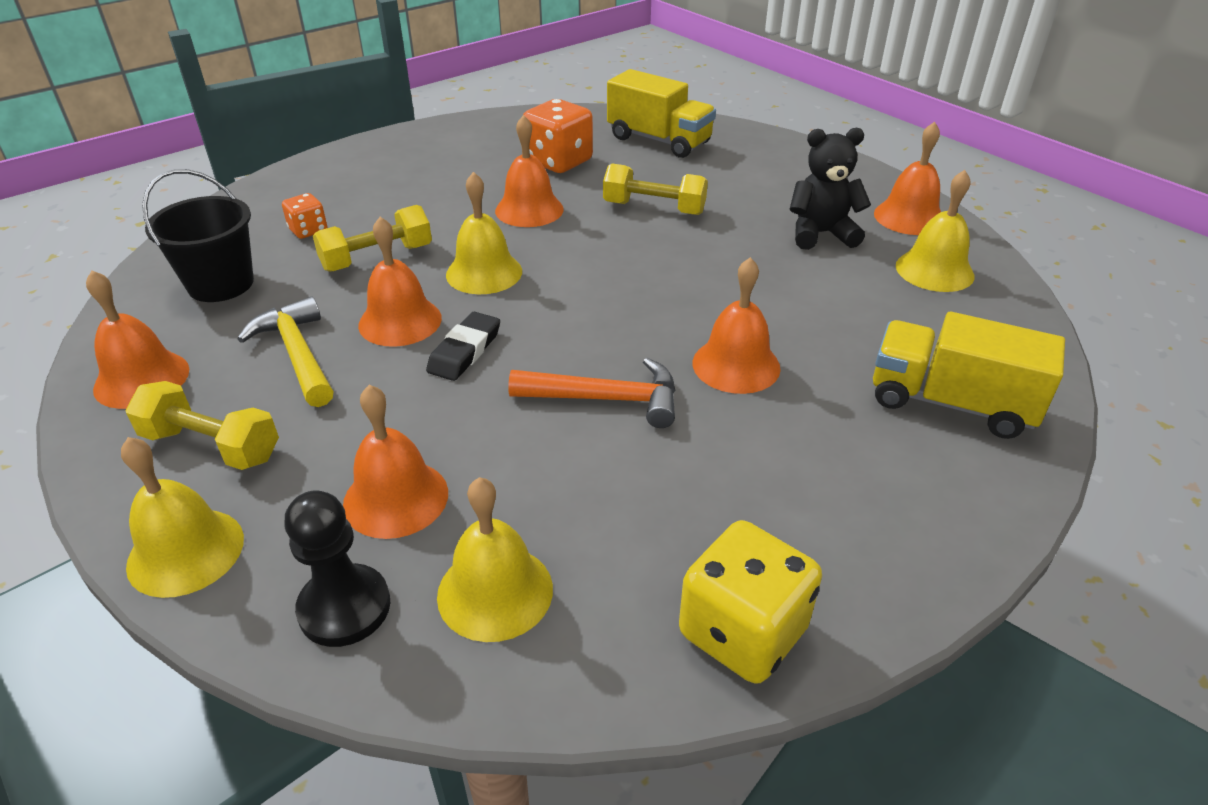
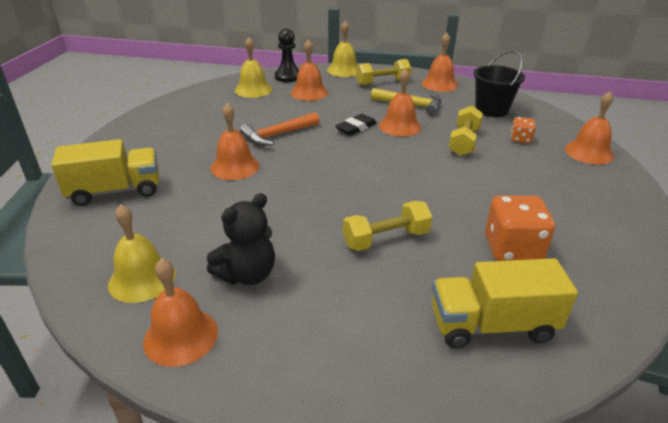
camera: 140 degrees right, 5 degrees down
black eraser [426,312,500,381] -> black eraser turned 60 degrees clockwise [335,114,377,136]
yellow bell [446,172,522,294] -> none
orange bell [495,115,564,227] -> orange bell moved to [565,92,614,165]
yellow dice [679,520,822,684] -> none

